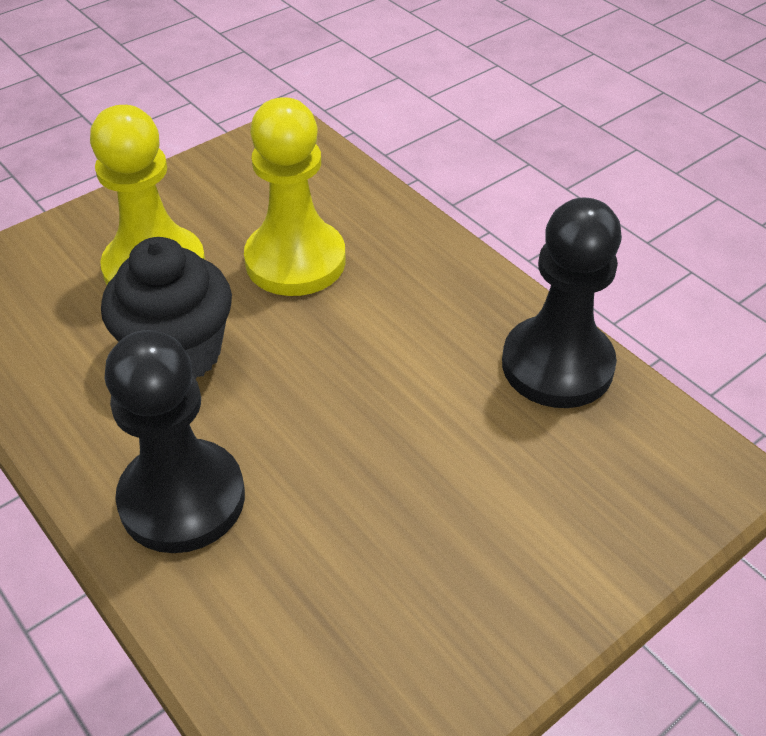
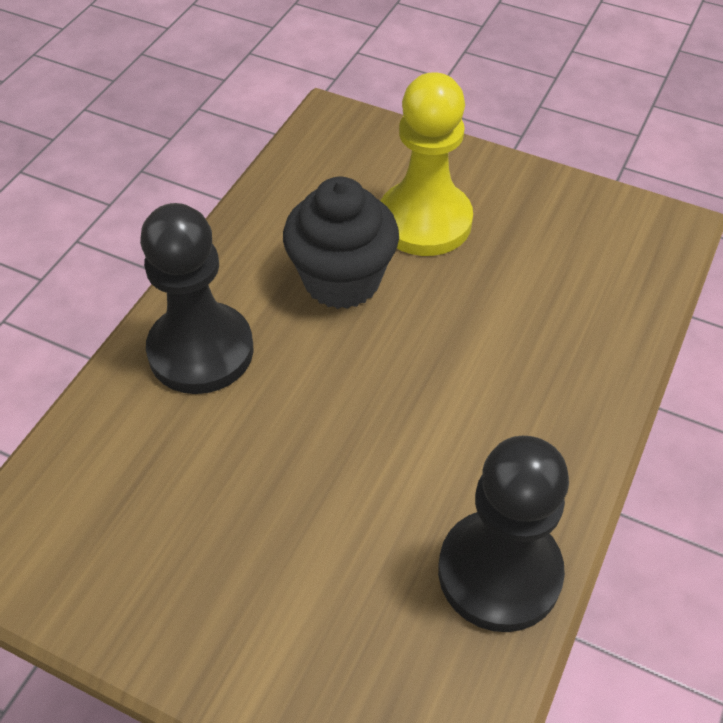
camera: 65 degrees right, 5 degrees up
yellow pawn [244,97,346,296] -> none

